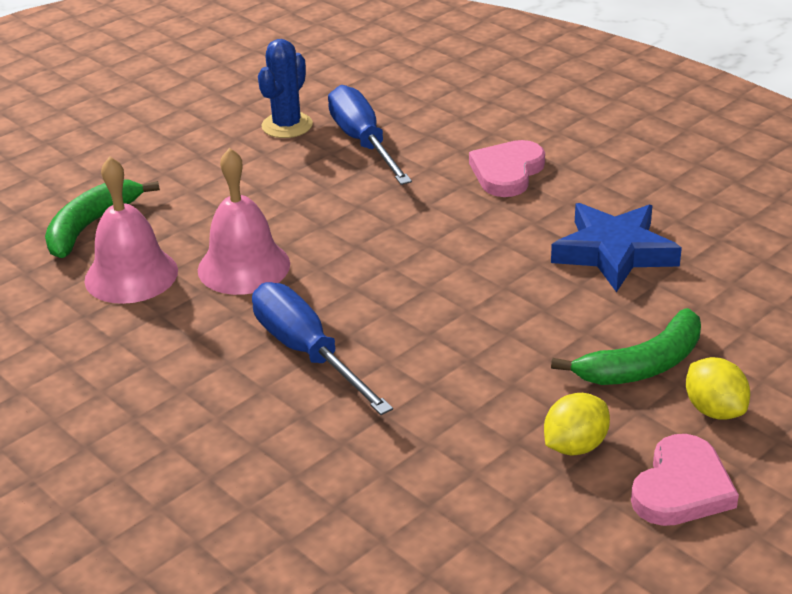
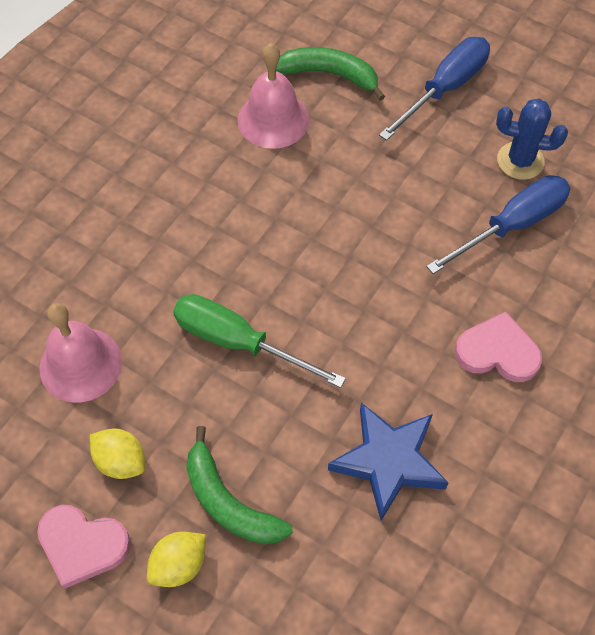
camera: 75 degrees right, 25 degrees up
pink bell [198,148,290,295] -> pink bell moved to [39,303,122,403]
blue screwdriver [252,282,393,415] -> blue screwdriver moved to [379,37,490,141]
none -> green screwdriver [173,294,346,388]

